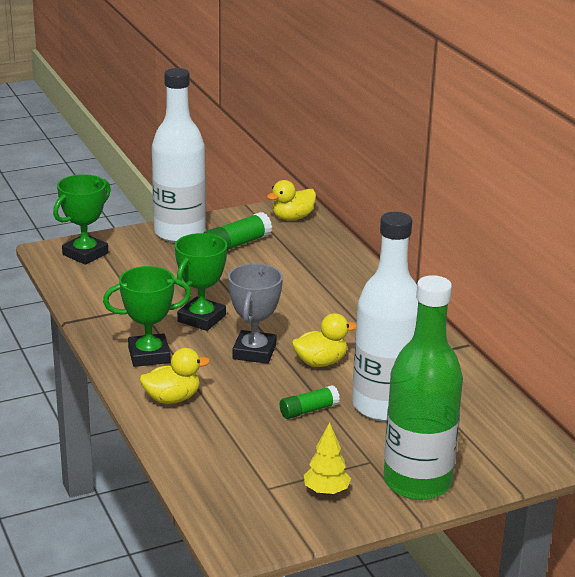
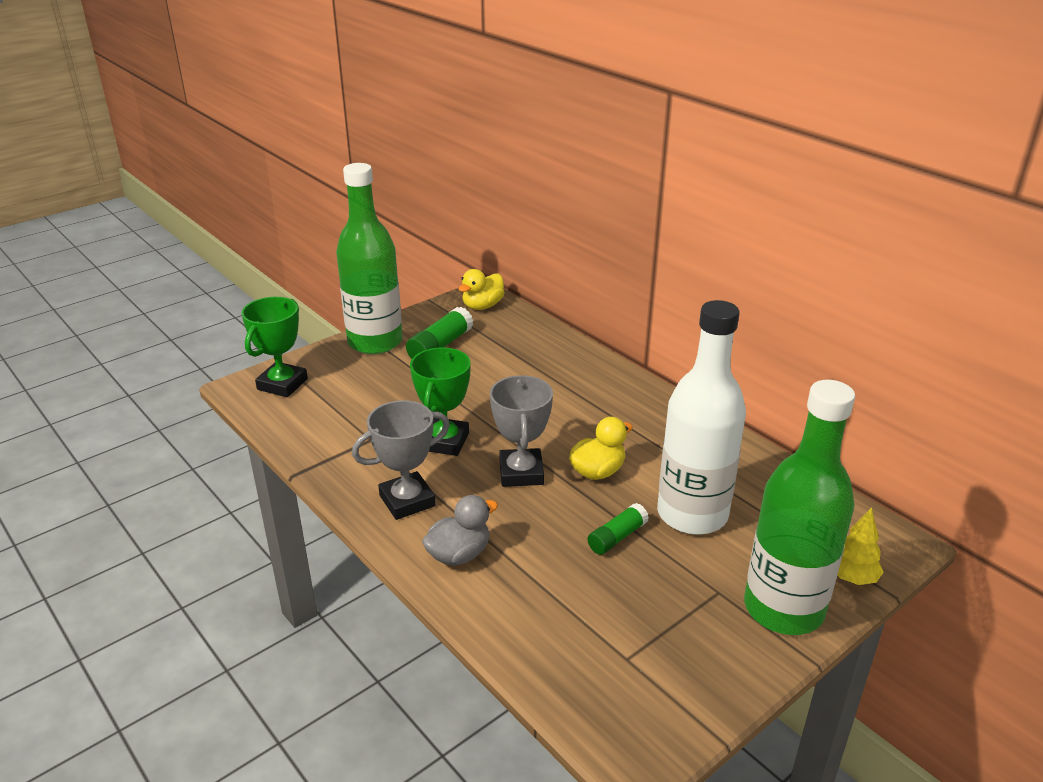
camera: 15 degrees left, 5 degrees up
green trophy [103,266,191,367] -> grey trophy [352,400,450,520]
yellow duck [140,348,210,404] -> grey duck [422,495,498,566]
white bottle [152,68,206,243] -> green bottle [336,163,403,354]
yellow tree [304,422,351,495] -> yellow tree moved to [837,508,884,585]

